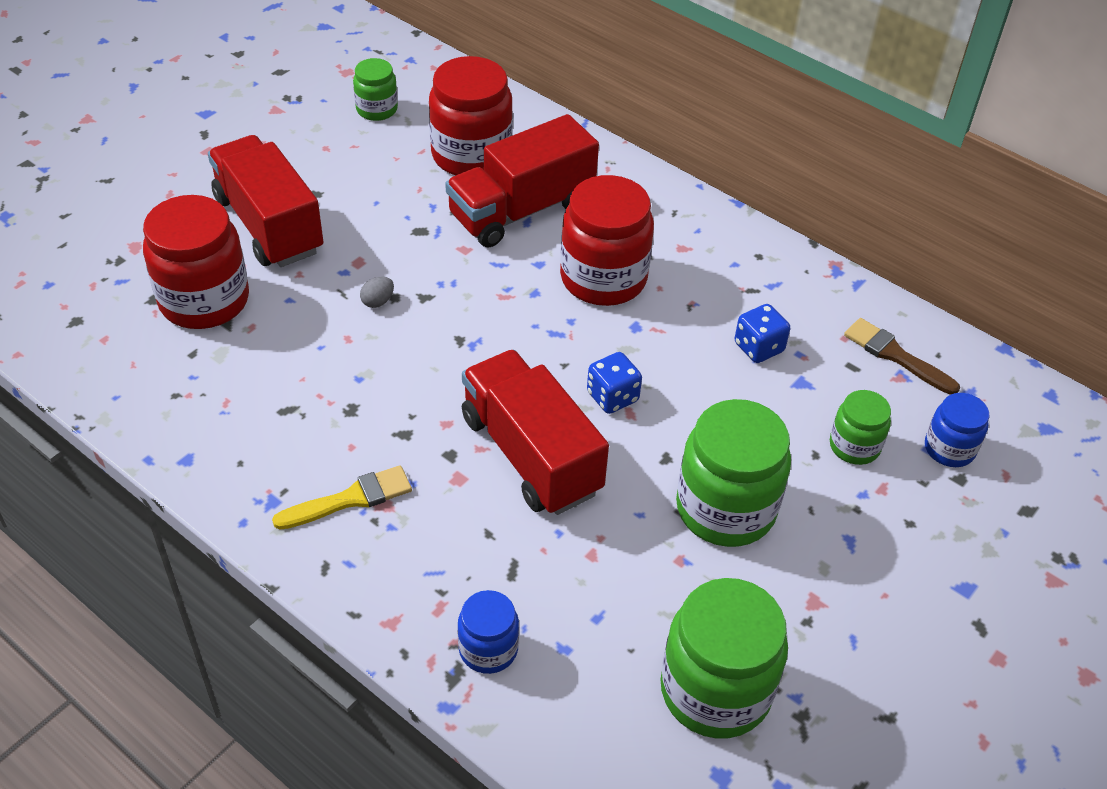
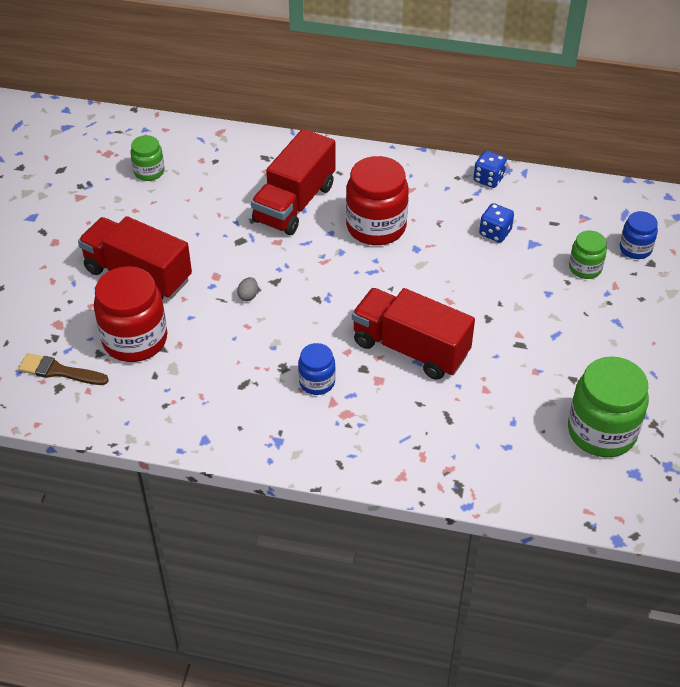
camera: 25 degrees left, 0 degrees up
yellow brush [272,465,412,530] -> none
red jar [429,56,513,175] -> none
blue jar [458,590,519,674] -> blue jar moved to [298,343,335,395]
blue dice [587,352,642,414] -> blue dice moved to [474,151,507,188]
green jar [676,399,791,547] -> none
brown brush [844,318,960,395] -> brown brush moved to [18,353,109,385]

